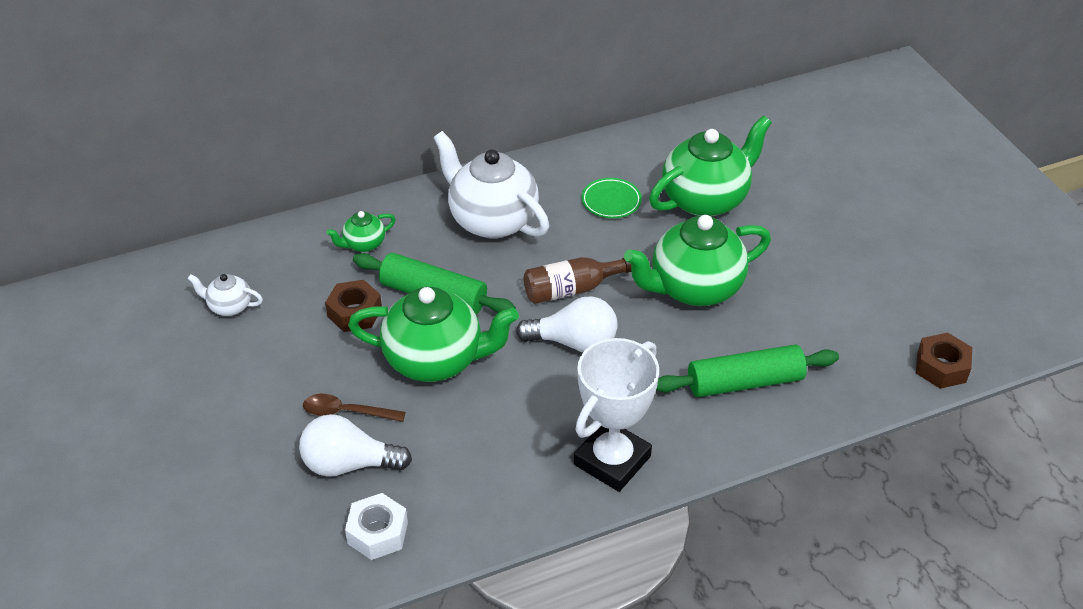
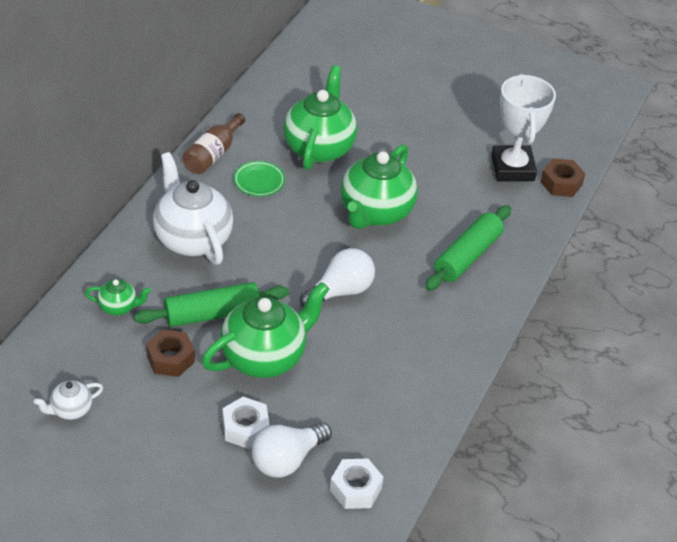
camera: 45 degrees left, 0 degrees up
brown spoon [303,394,406,422] -> white nut [223,396,270,449]
green teapot [326,211,395,252] -> green teapot turned 105 degrees counterclockwise [85,279,151,316]
white teapot [433,131,549,239] -> white teapot turned 60 degrees clockwise [153,152,233,265]
brown bottle [524,257,631,304] -> brown bottle moved to [182,113,245,174]
white trophy [574,338,659,492] -> white trophy moved to [491,74,556,181]

